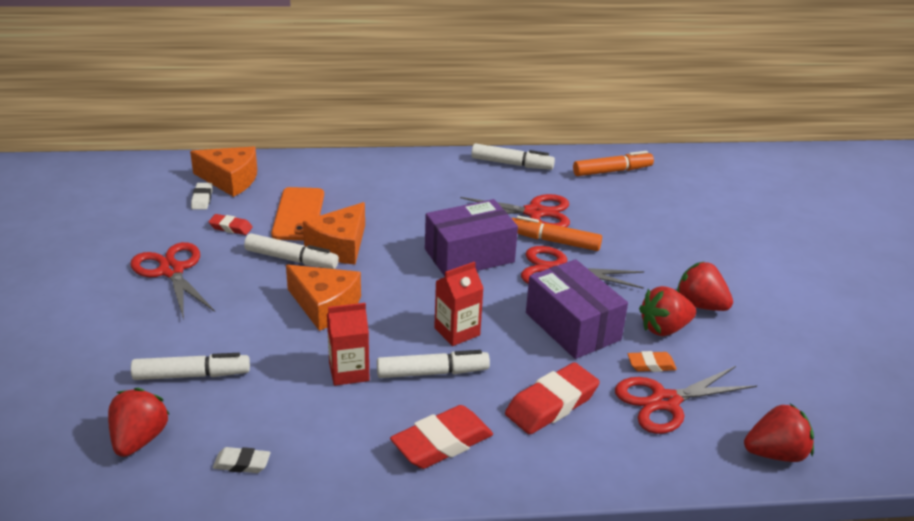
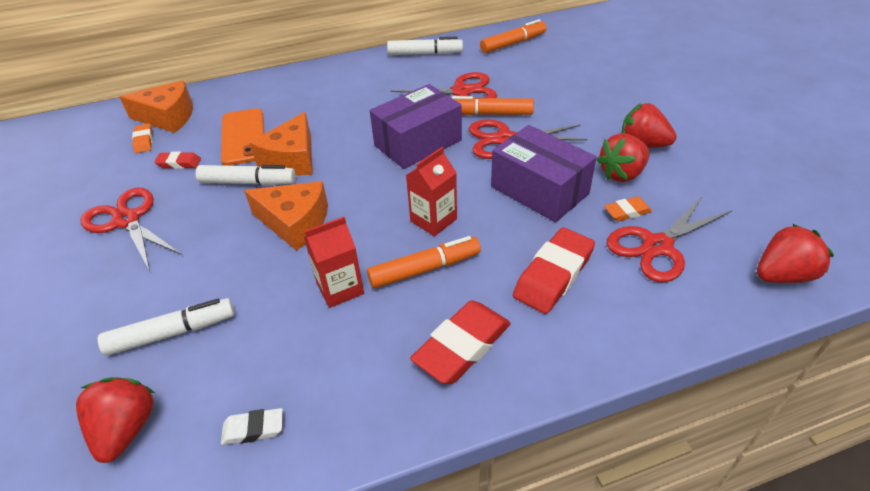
camera: 10 degrees left, 10 degrees up
white eraser [191,183,213,210] -> orange eraser [132,124,153,153]
white marker [377,350,490,378] -> orange marker [367,236,481,289]

